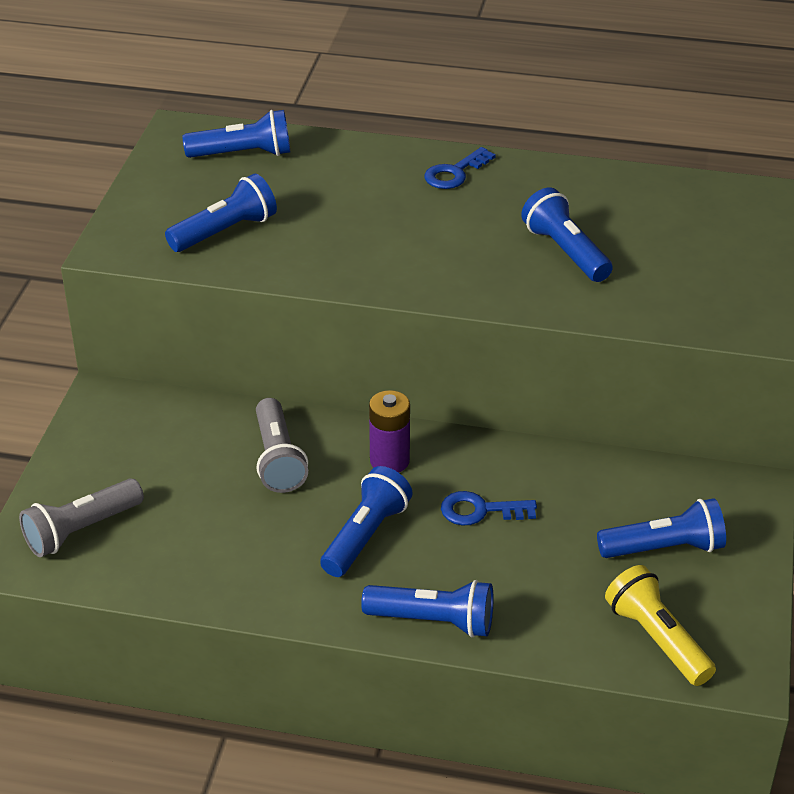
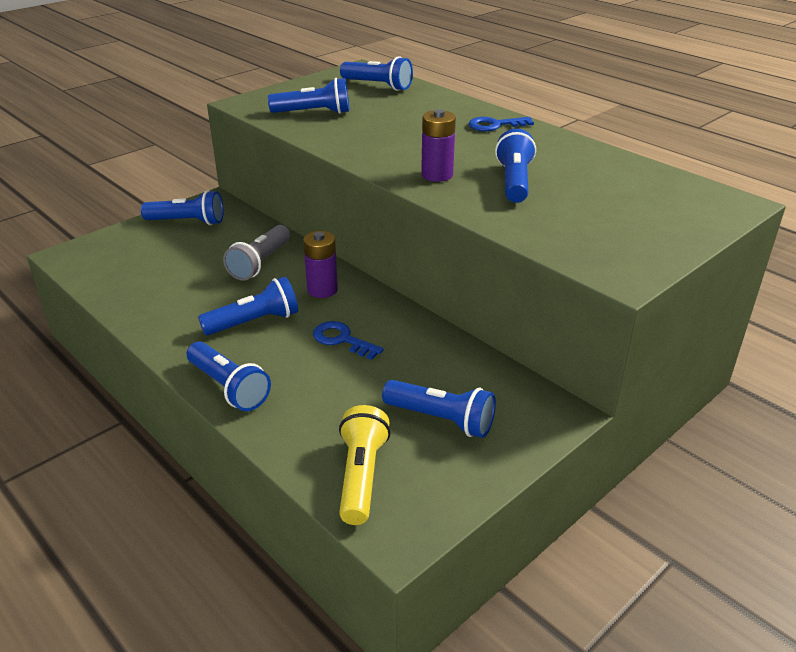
camera: 35 degrees right, 5 degrees down
grey flashlight [19,478,144,557] -> none
none -> blue flashlight [141,190,224,225]
none -> purple battery [421,109,456,182]

